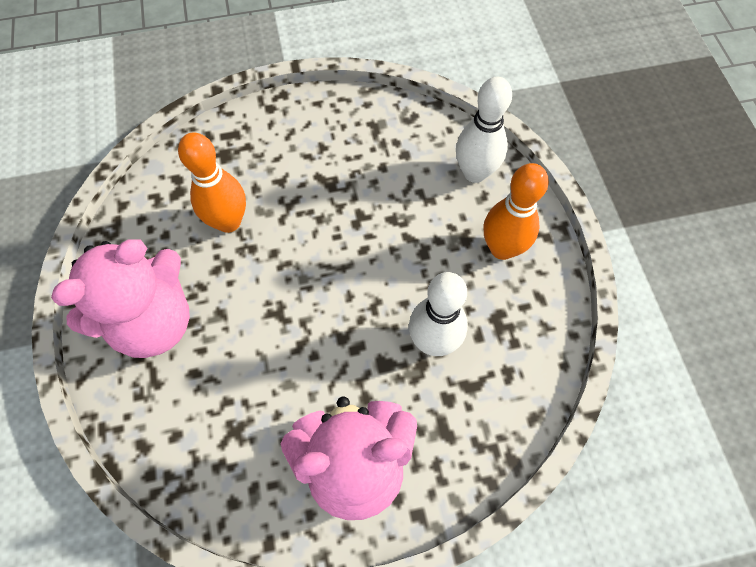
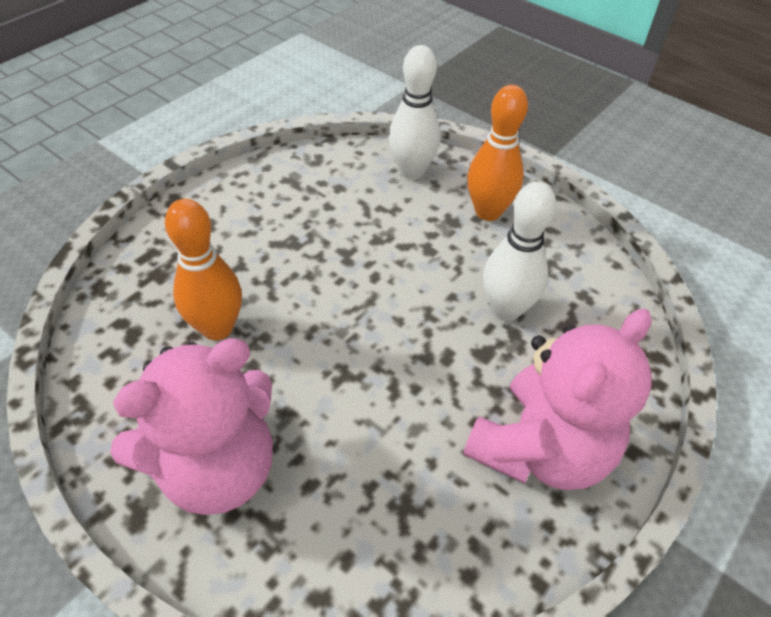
camera: 40 degrees left, 15 degrees down
pink teddy bear [51,239,190,358] -> pink teddy bear turned 45 degrees clockwise [110,338,273,515]

